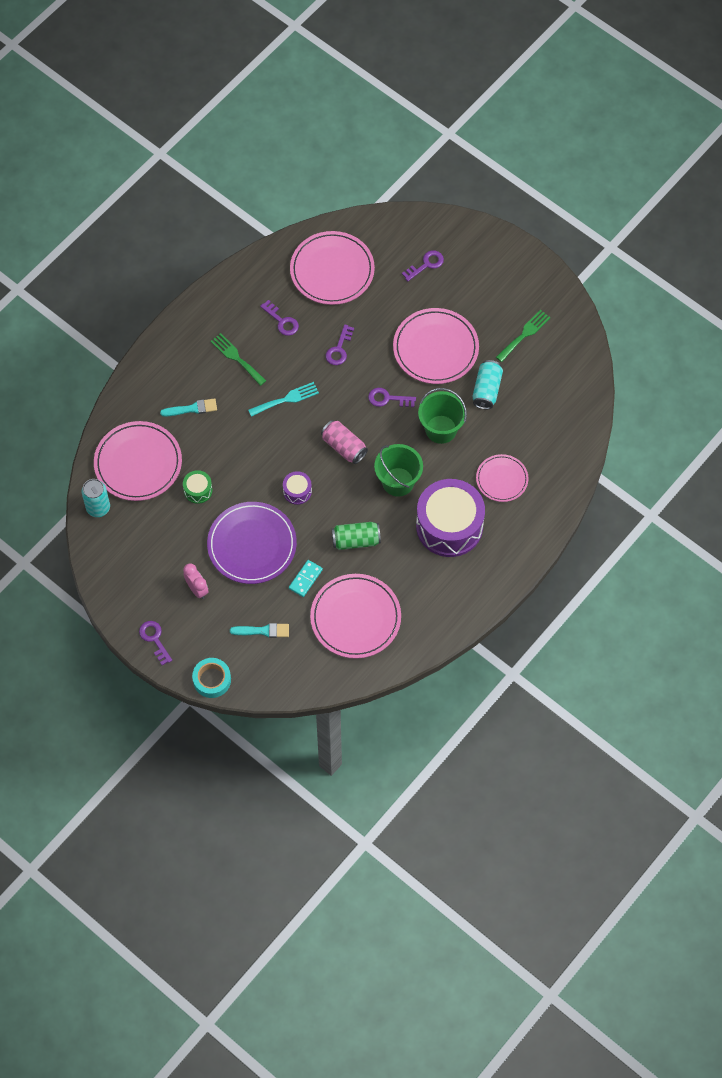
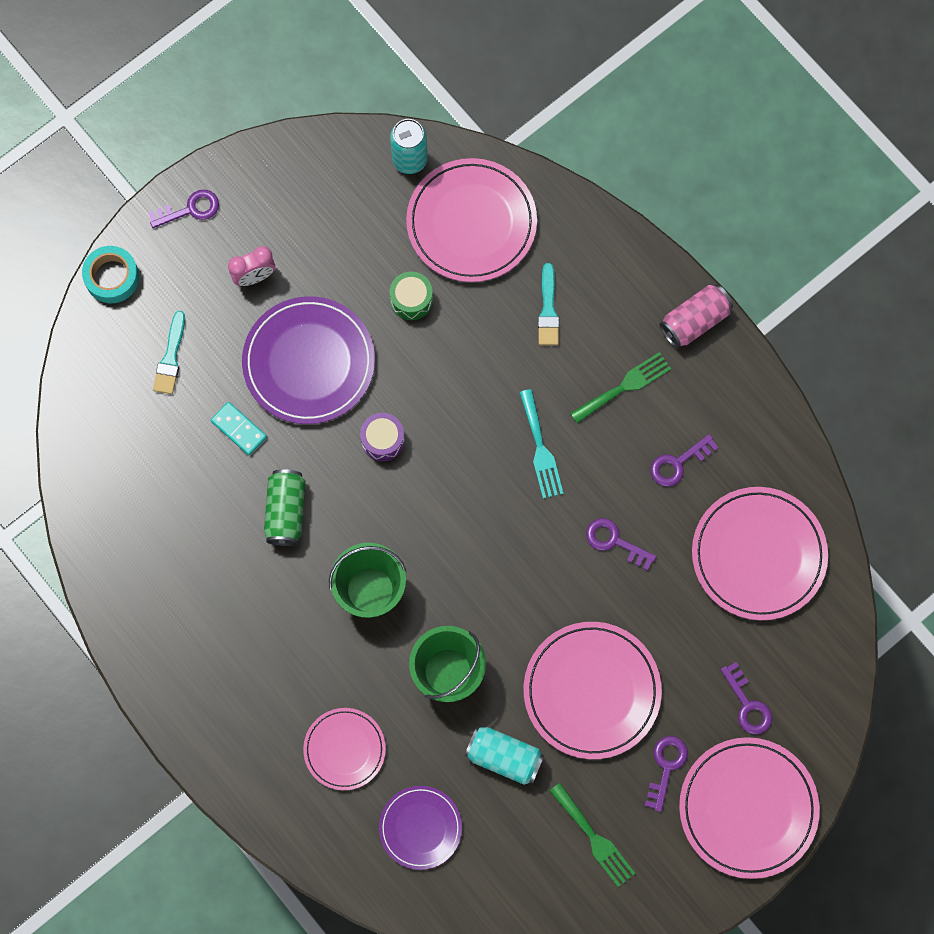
camera: 100 degrees right, 10 degrees up
pink plate [310,574,401,659] -> pink plate moved to [679,737,820,879]
pink can [321,420,368,464] -> pink can moved to [660,284,733,348]
purple key [368,388,416,407] -> purple key moved to [645,736,688,812]
purple drum [416,479,485,557] -> none
none -> purple plate [379,786,462,870]

